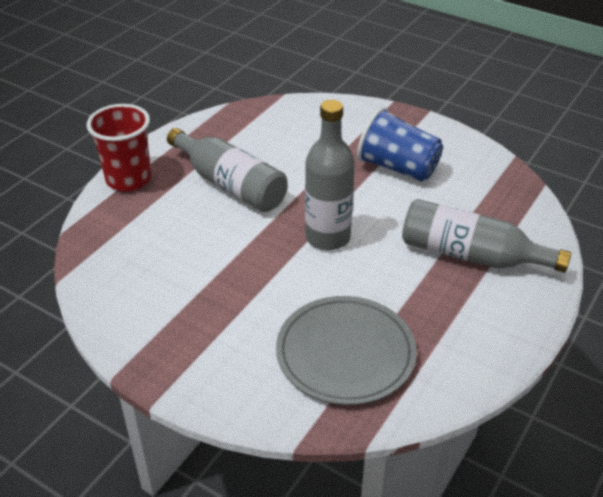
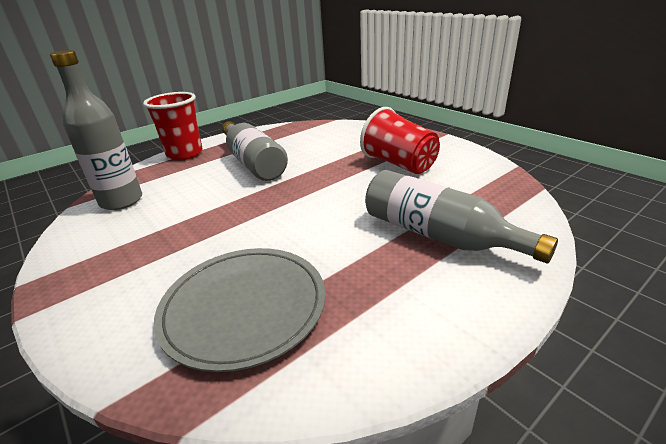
camera: 20 degrees right, 10 degrees down
grey bottle [305,100,355,250] -> grey bottle moved to [50,50,142,210]
blue cup [357,107,443,182] -> red cup [360,107,440,174]

